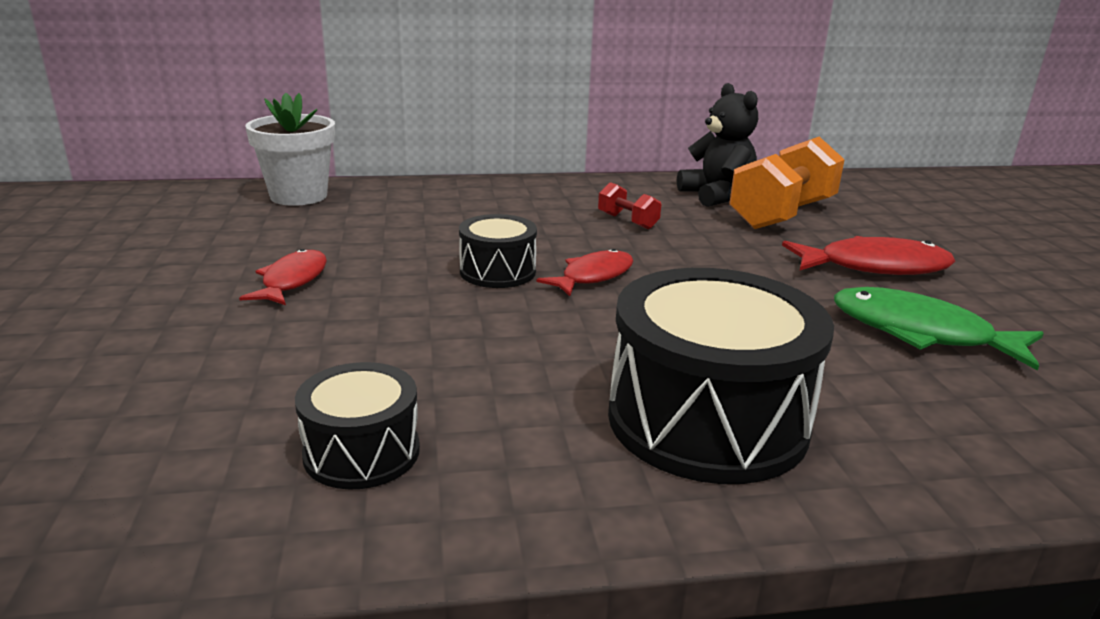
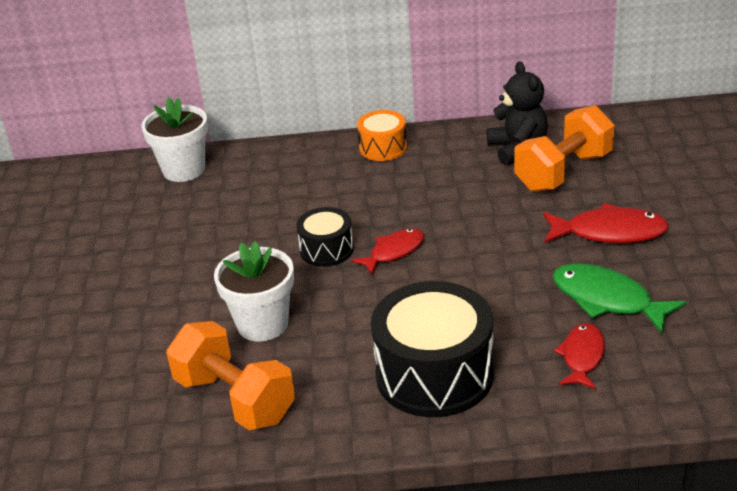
camera: 10 degrees right, 10 degrees up
red fish [239,249,327,305] -> red fish moved to [554,323,605,390]
black drum [295,362,420,490] -> orange dumbbell [166,321,295,430]
red dumbbell [598,182,661,229] -> none
none -> white flower pot [214,241,294,342]
none -> orange drum [357,110,407,161]

